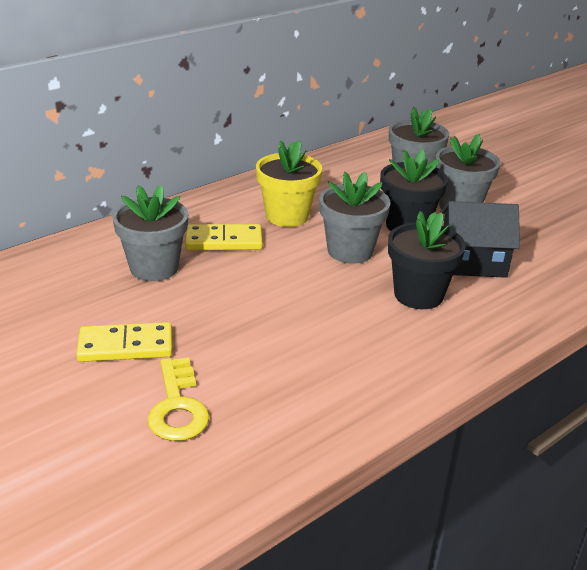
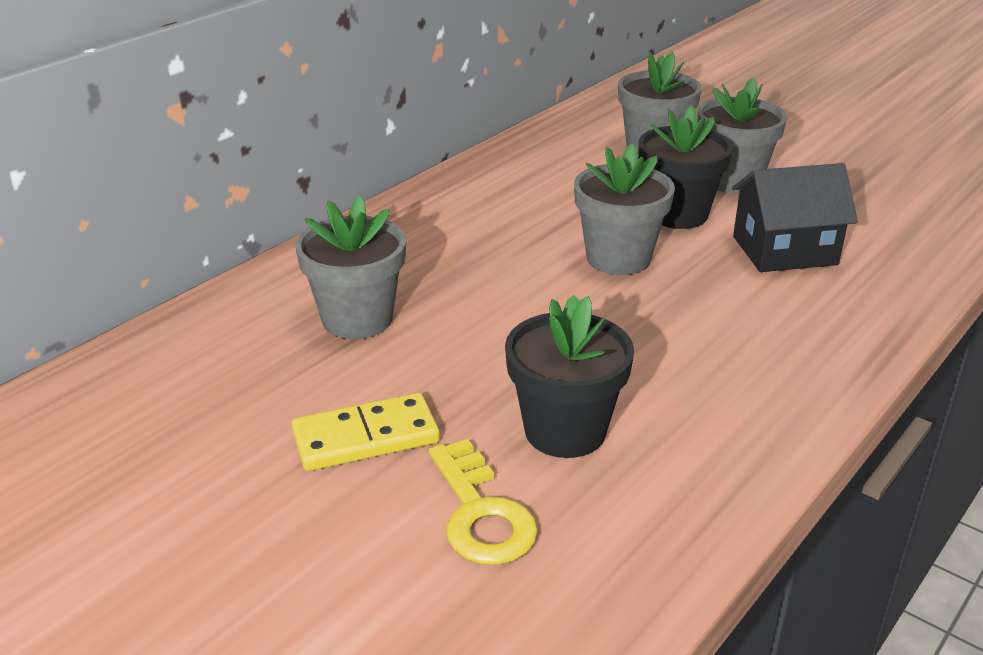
camera: 10 degrees left, 0 degrees up
yellow domino [185,224,263,250] -> none
yellow flower pot [256,140,322,227] -> none
black flower pot [388,211,466,309] -> black flower pot moved to [505,295,634,458]

